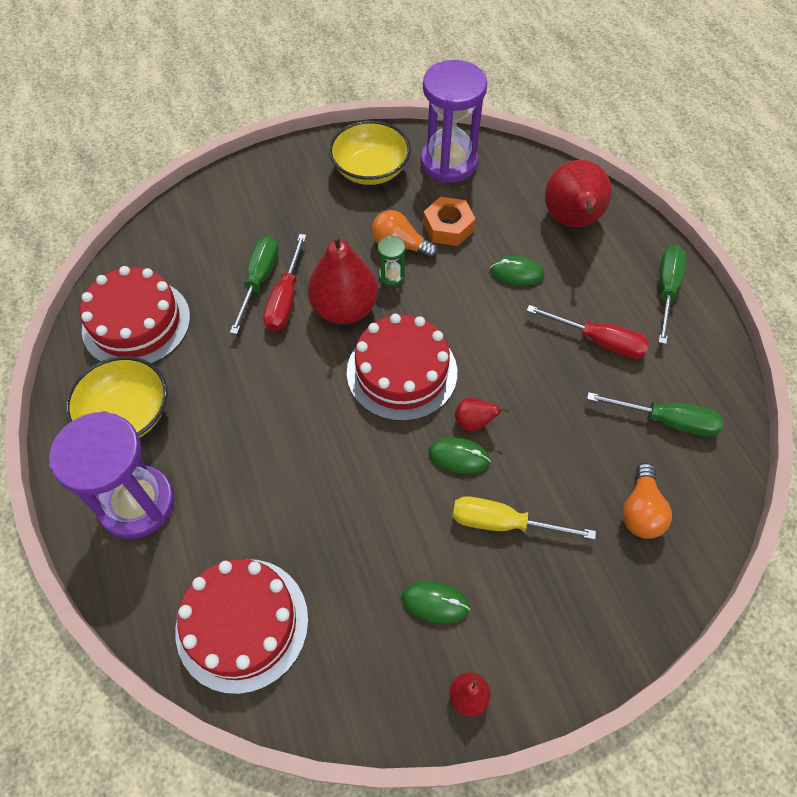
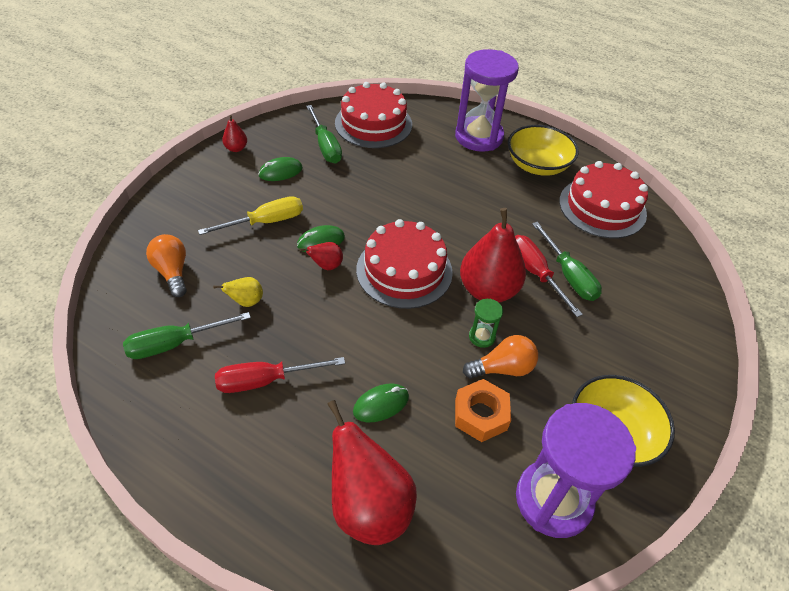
camera: 140 degrees right, 10 degrees down
green screwdriver [658,245,687,344] -> green screwdriver moved to [306,105,342,163]
none -> yellow pear [213,277,263,307]

